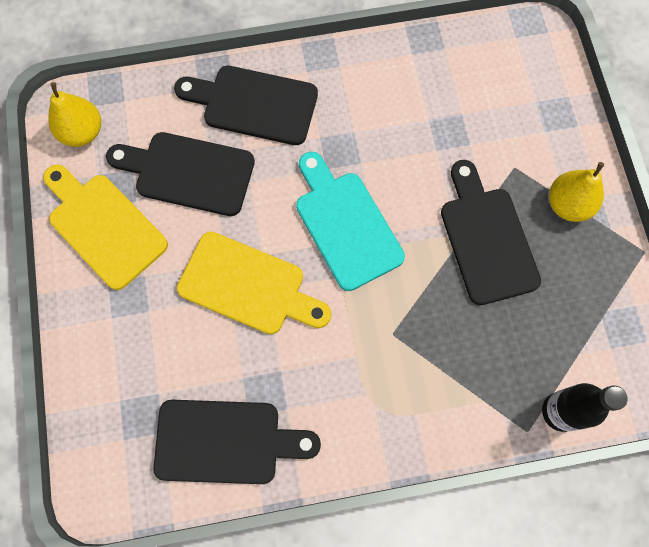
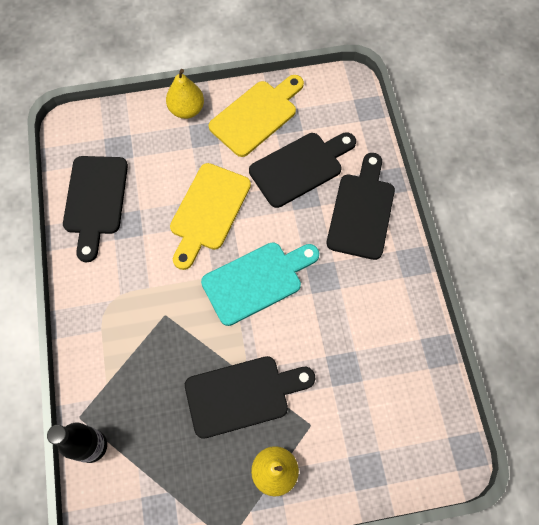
camera: 90 degrees right, 5 degrees down
yellow pear [48,82,101,147] -> yellow pear moved to [166,69,204,119]
black cutting board [106,132,255,216] -> black cutting board turned 45 degrees clockwise [249,132,356,208]

